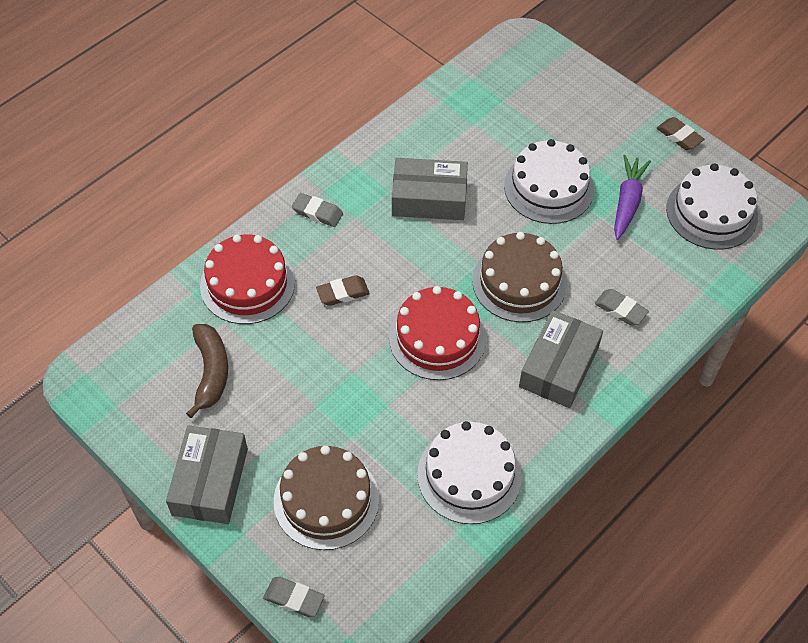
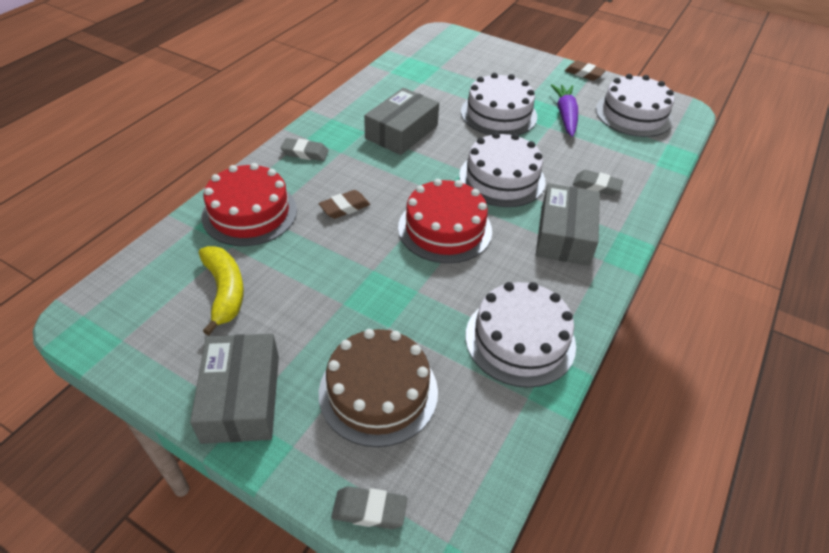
camera: 15 degrees left, 10 degrees down
brown banana [186,324,228,418] -> yellow banana [199,246,244,335]
grey box [392,158,468,220] -> grey box turned 45 degrees counterclockwise [364,88,439,155]
brown cake [472,232,567,322] -> white cake [459,132,546,207]

